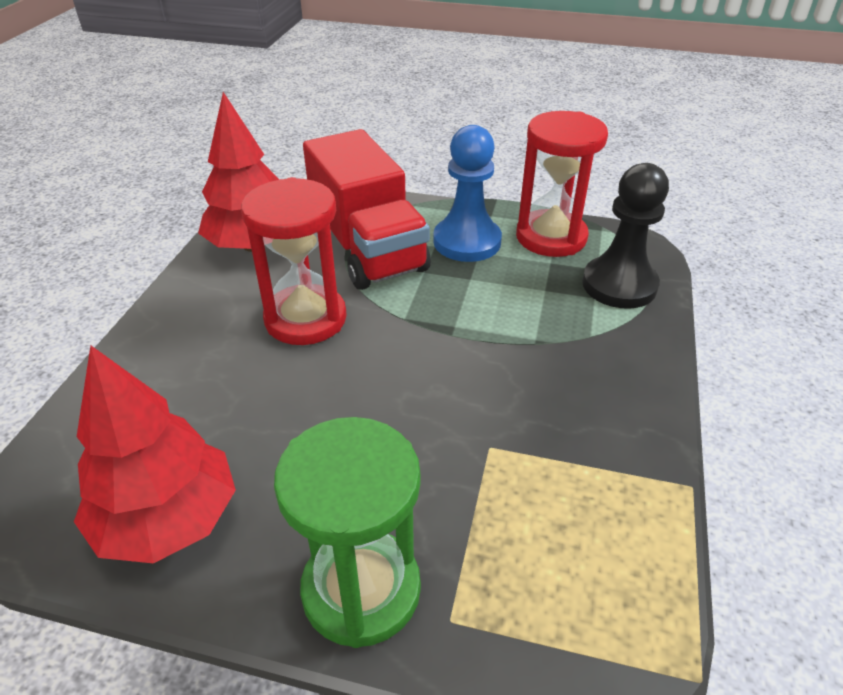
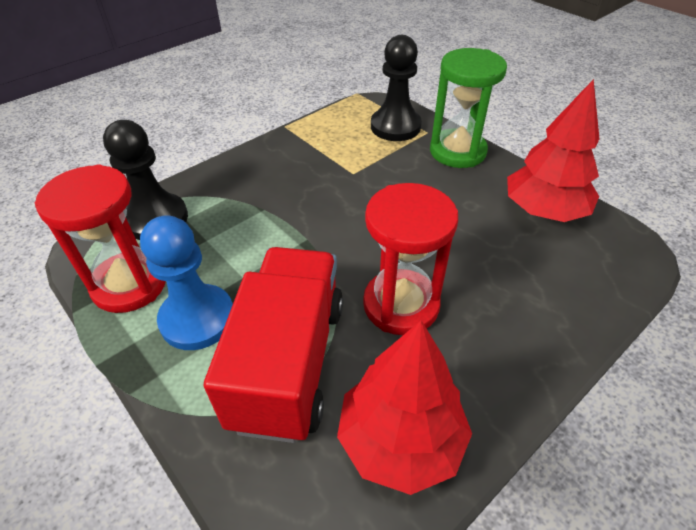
camera: 145 degrees left, 5 degrees up
none -> black pawn [371,35,422,141]

